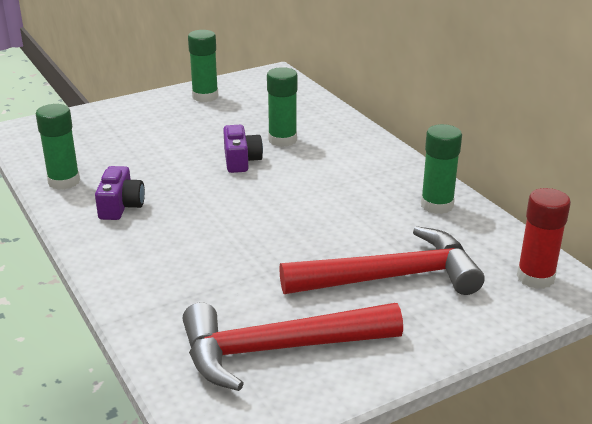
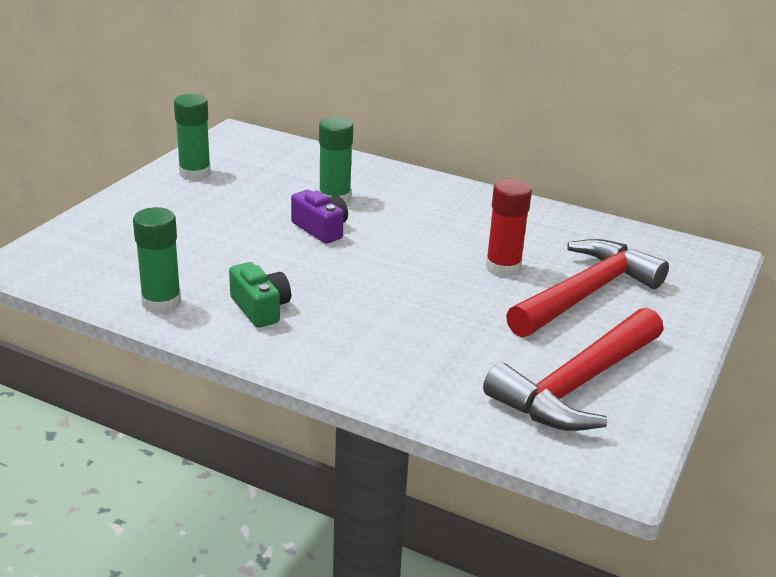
camera: 35 degrees left, 0 degrees up
purple camera [95,166,145,220] -> green camera [229,262,291,328]
green glue stick [421,124,462,214] -> none
red glue stick [517,188,571,289] -> red glue stick moved to [486,179,532,277]

